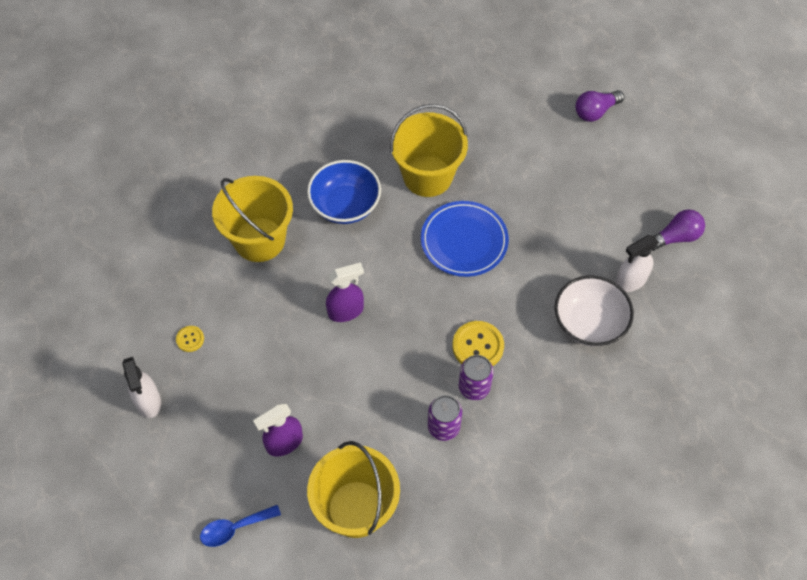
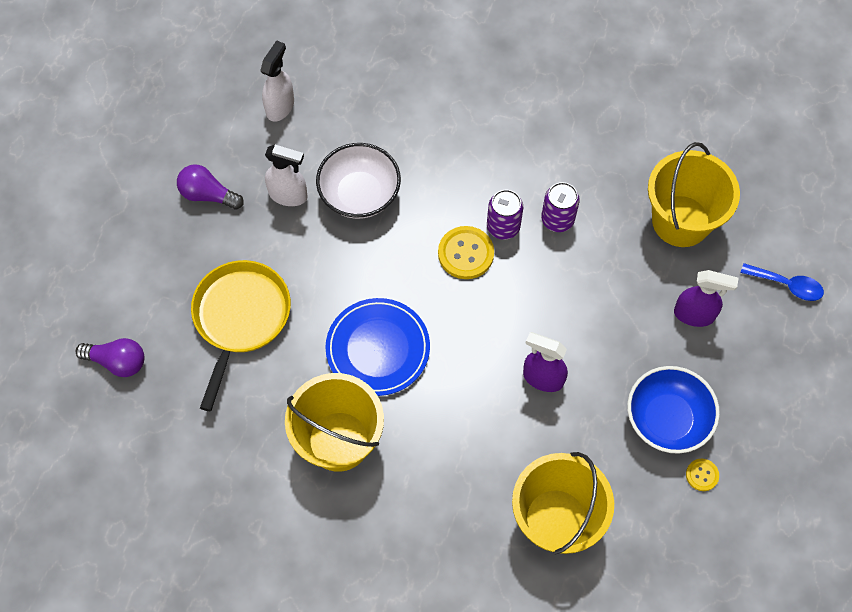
camera: 135 degrees left, 5 degrees up
white spray bottle [123,357,161,418] -> white spray bottle moved to [260,40,294,122]
blue bowl [307,160,381,224] -> blue bowl moved to [627,366,720,454]
none -> yellow pan [191,260,291,411]

